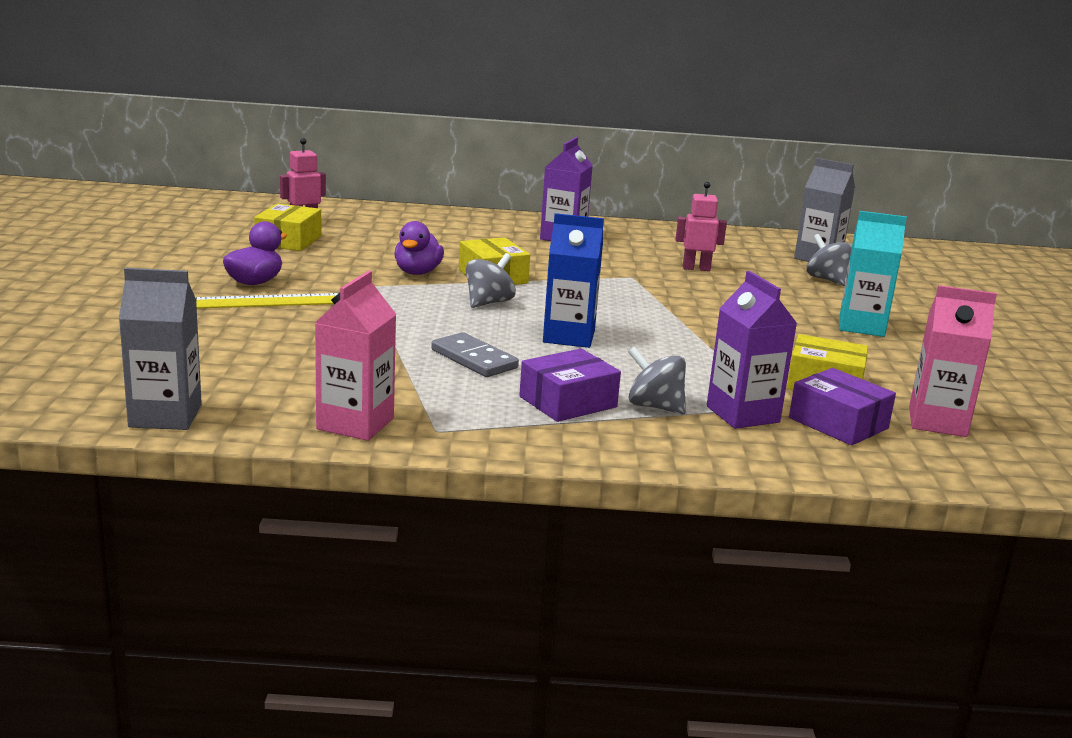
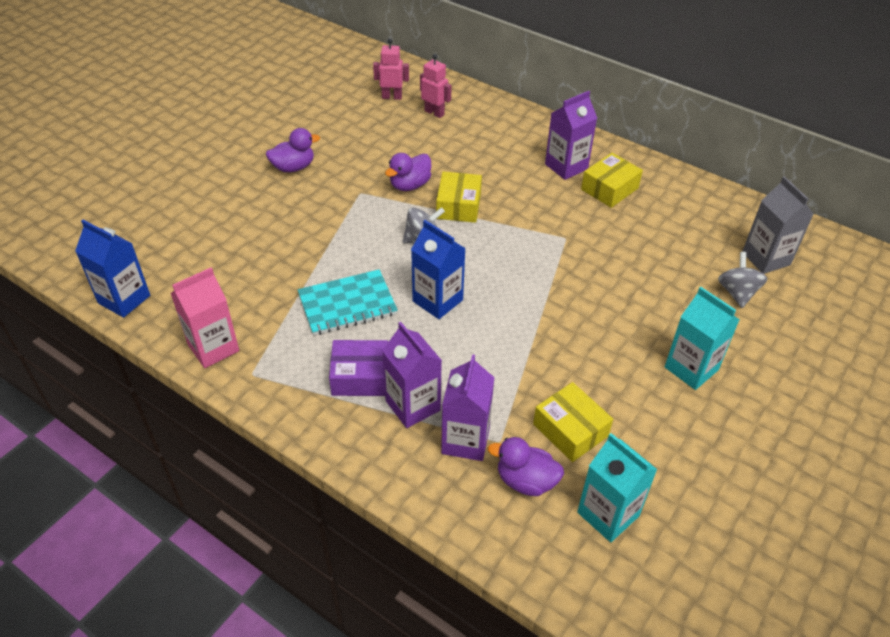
camera: 35 degrees right, 25 degrees up
grey carton [119,268,202,430] -> blue carton [75,220,150,318]
yellow ruler [195,293,339,309] -> none
yellow box [254,203,321,251] -> yellow box moved to [581,153,643,208]
grey domino [431,332,519,377] -> turquoise notebook [298,269,398,335]
grey spinning top [628,346,686,414] -> purple carton [382,322,442,428]
pink robot [676,182,727,271] -> pink robot moved to [420,54,452,118]
purple box [789,368,896,445] -> purple duck [488,437,564,496]
pink carton [909,285,997,437] -> turquoise carton [577,433,658,542]

